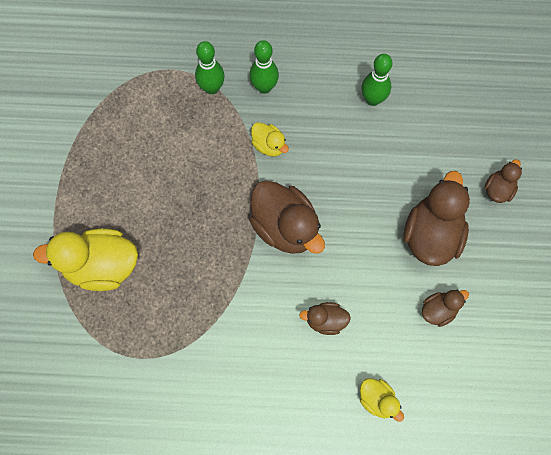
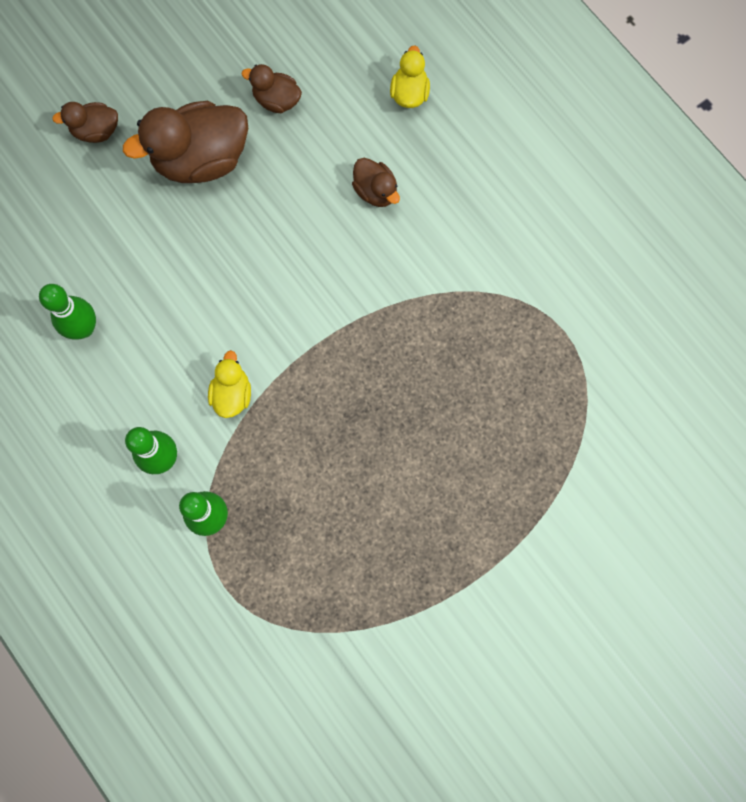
camera: 130 degrees left, 5 degrees up
yellow duck [33,228,138,291] -> none
brown duck [249,181,325,254] -> none

